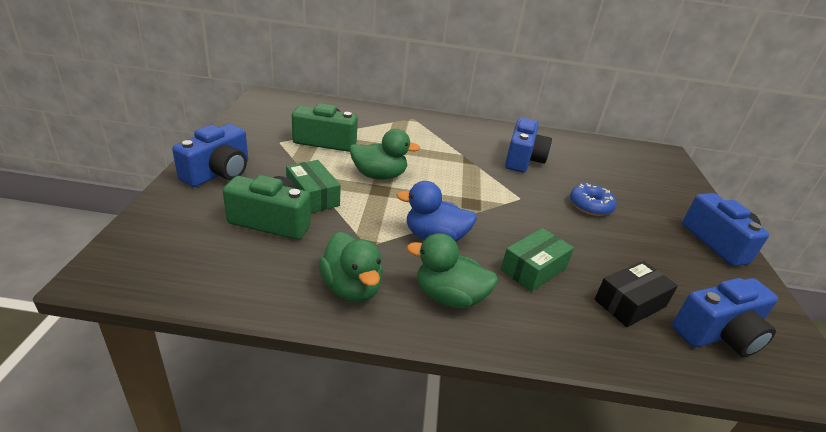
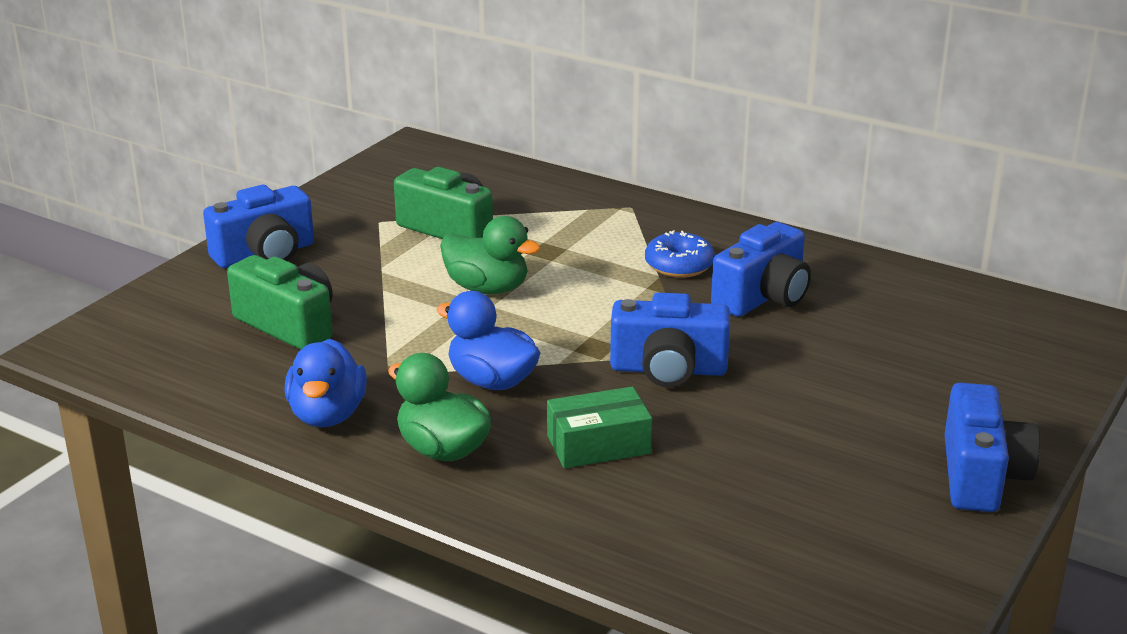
camera: 30 degrees right, 5 degrees down
green box [286,160,341,213] -> none
green duck [319,232,383,302] -> blue duck [285,339,367,427]
blue donut [570,183,617,216] -> blue donut moved to [645,230,715,278]
black box [595,261,678,327] -> none
blue camera [672,278,778,357] -> blue camera moved to [610,292,730,387]

